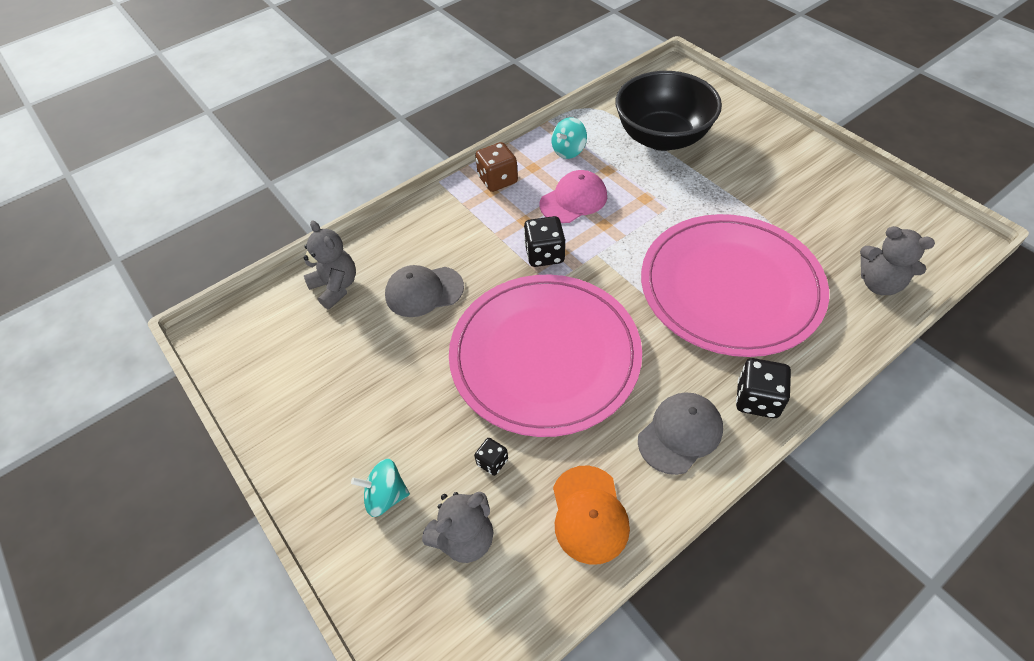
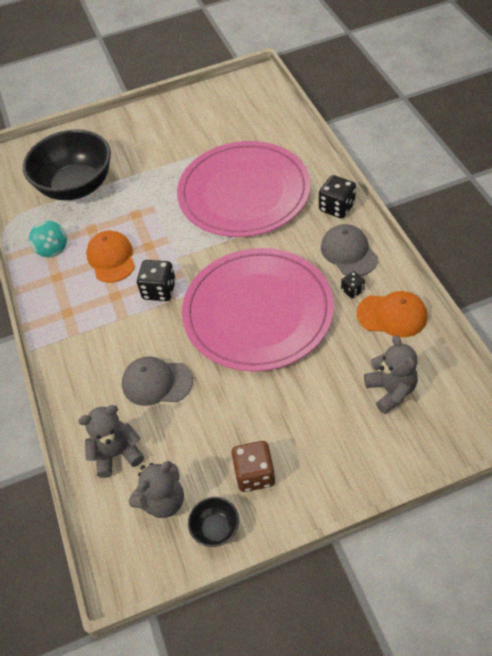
camera: 70 degrees left, 0 degrees up
turquoise spinning top [351,459,410,517] -> none
grey cap [385,265,464,317] -> grey cap turned 90 degrees clockwise [122,356,193,406]
black dice [474,438,508,476] -> black dice moved to [341,271,365,299]
brown dice [475,142,518,192] -> brown dice moved to [231,441,275,492]
pink cap [540,170,607,223] -> orange cap [86,231,135,283]
grey teddy bear [860,226,935,295] -> grey teddy bear moved to [129,461,184,518]
none -> black bowl [188,497,239,547]

